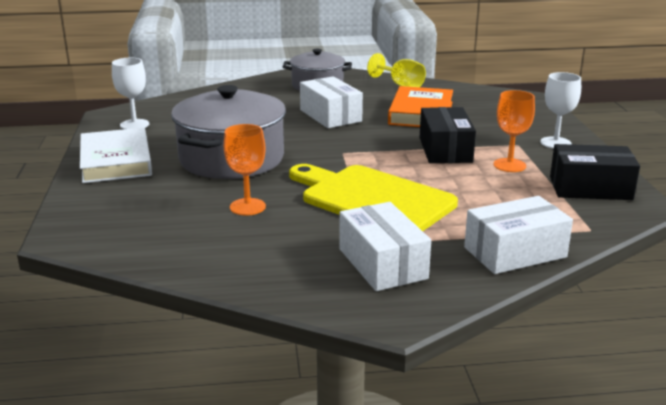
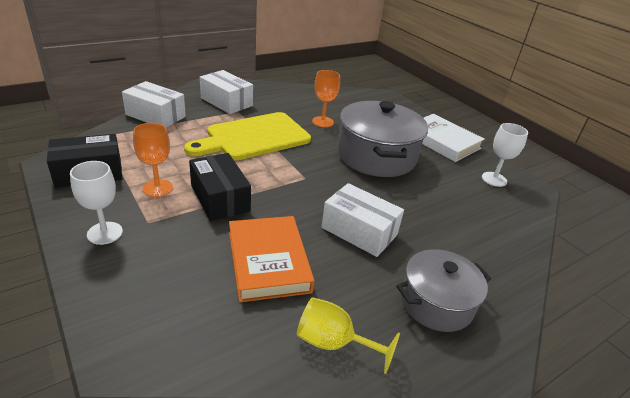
camera: 150 degrees right, 10 degrees up
yellow cutting board [289,164,458,231] -> yellow cutting board turned 135 degrees clockwise [184,112,311,160]
white box [464,196,573,274] -> white box turned 75 degrees clockwise [122,81,186,128]

